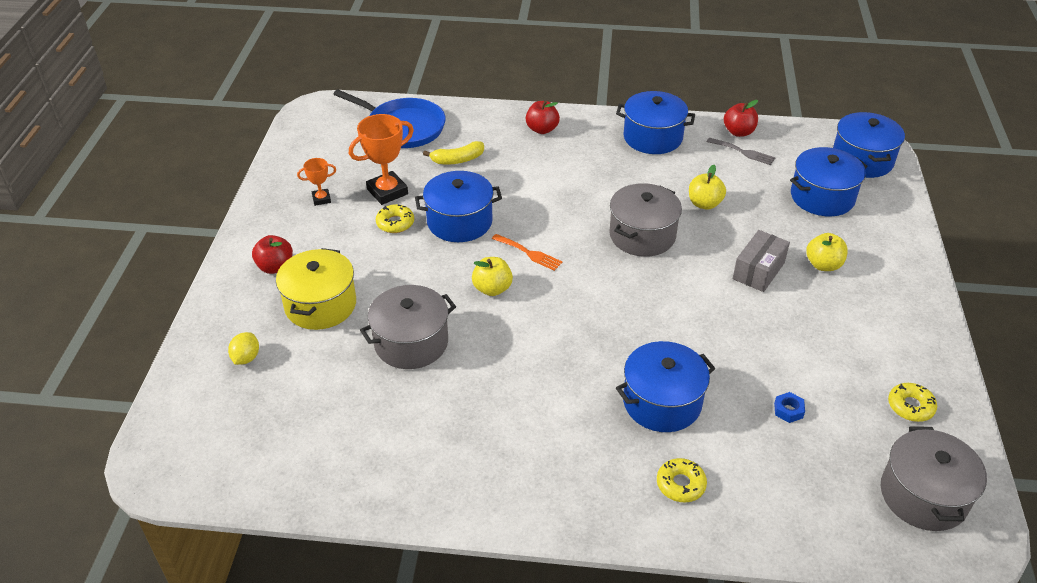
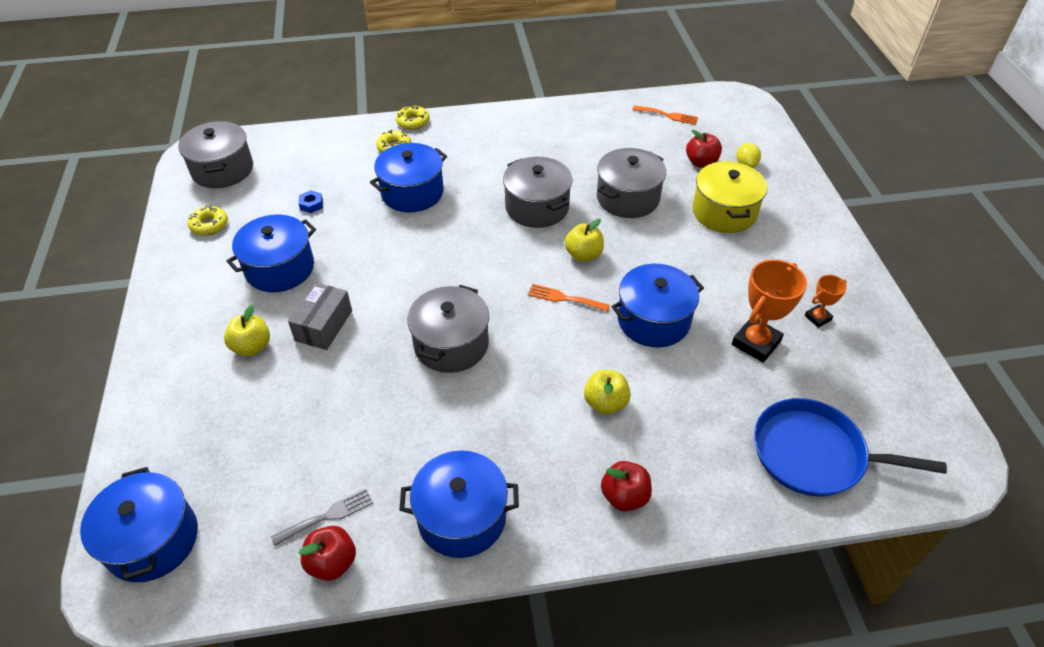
camera: 165 degrees right, 5 degrees up
red apple [252,235,293,274] -> red apple moved to [686,130,722,168]
yellow donut [376,204,414,233] -> yellow donut moved to [396,105,430,130]
yellow banana [423,141,484,164] -> none
yellow apple [689,165,726,210] -> yellow apple moved to [584,370,631,415]
grey fork [707,138,776,165] -> grey fork turned 135 degrees clockwise [271,488,373,546]
blue pot [790,147,868,217] -> blue pot moved to [226,214,316,292]
none -> grey pot [503,157,572,228]
none -> orange fork [632,105,698,125]

